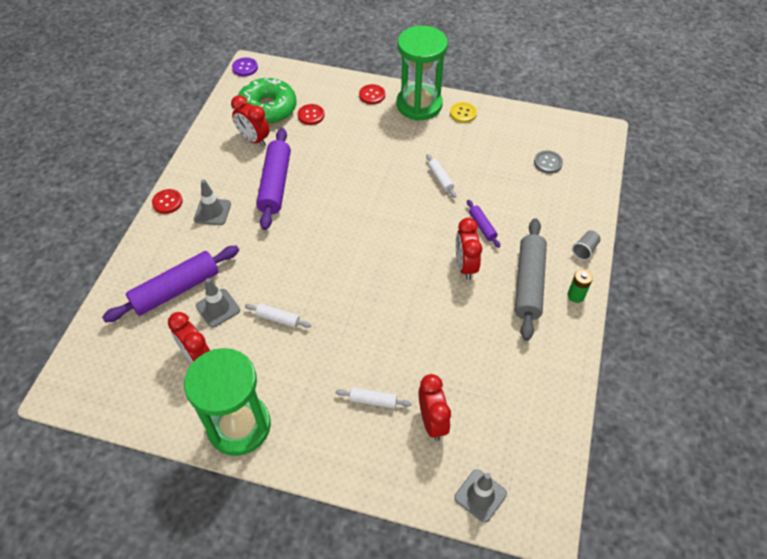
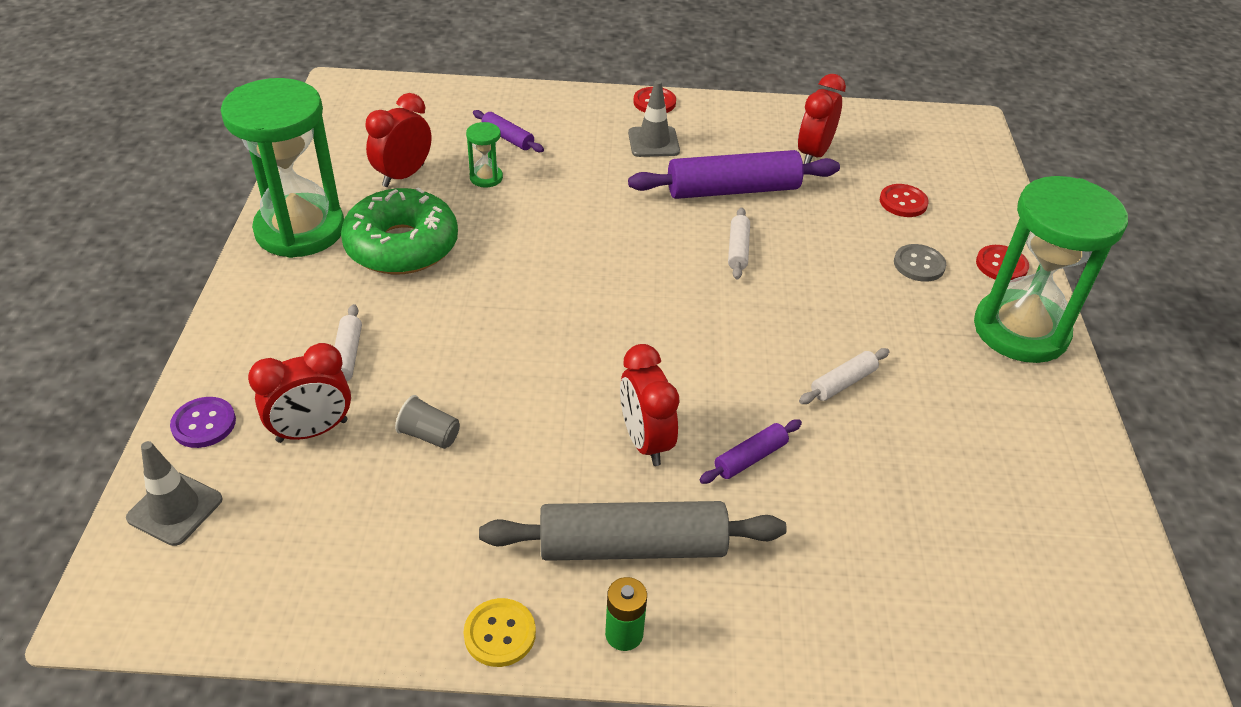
camera: 75 degrees right, 10 degrees down
purple rolling pin [102,246,239,323] -> purple rolling pin [473,110,544,152], size x0.47
grey traffic cone [196,278,240,328] -> green hourglass [466,122,503,188]
purple button [232,57,258,76] -> purple button moved to [170,397,236,448]
green donut [238,78,296,125] -> green donut moved to [341,187,458,274]
white rolling pin [245,304,311,328] -> white rolling pin moved to [728,208,750,279]
yellow button [450,102,477,123] -> yellow button moved to [463,598,536,667]
red clock [456,218,482,280] -> red clock turned 90 degrees counterclockwise [620,344,679,466]
grey button [534,150,563,173] -> grey button moved to [894,244,946,282]
grey cup [572,230,601,260] -> grey cup moved to [395,395,460,449]

